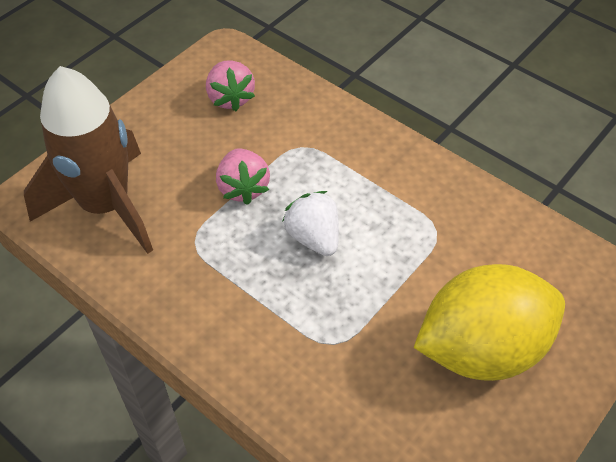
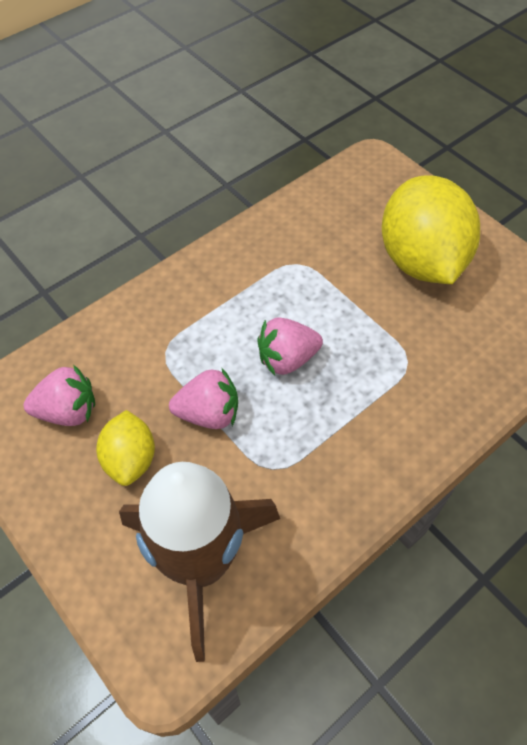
camera: 80 degrees left, 5 degrees up
white strawberry [282,191,339,256] -> pink strawberry [257,317,323,375]
none -> yellow lemon [96,410,155,486]

